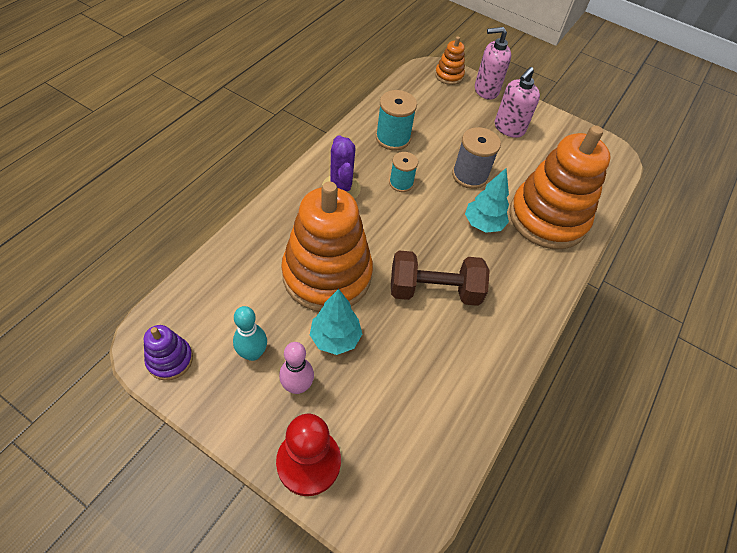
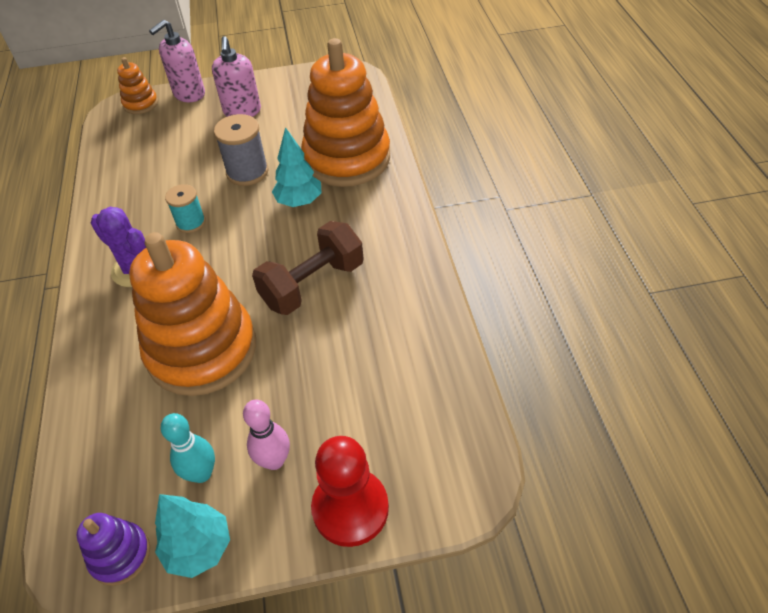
camera: 35 degrees left, 5 degrees down
turquoise tree [310,289,362,355] -> turquoise tree moved to [155,494,230,578]
turquoise spool [376,90,417,150] -> none

